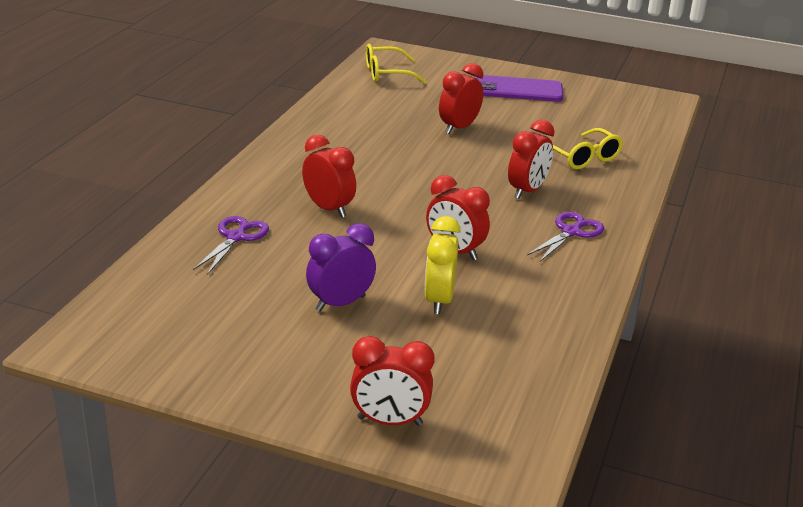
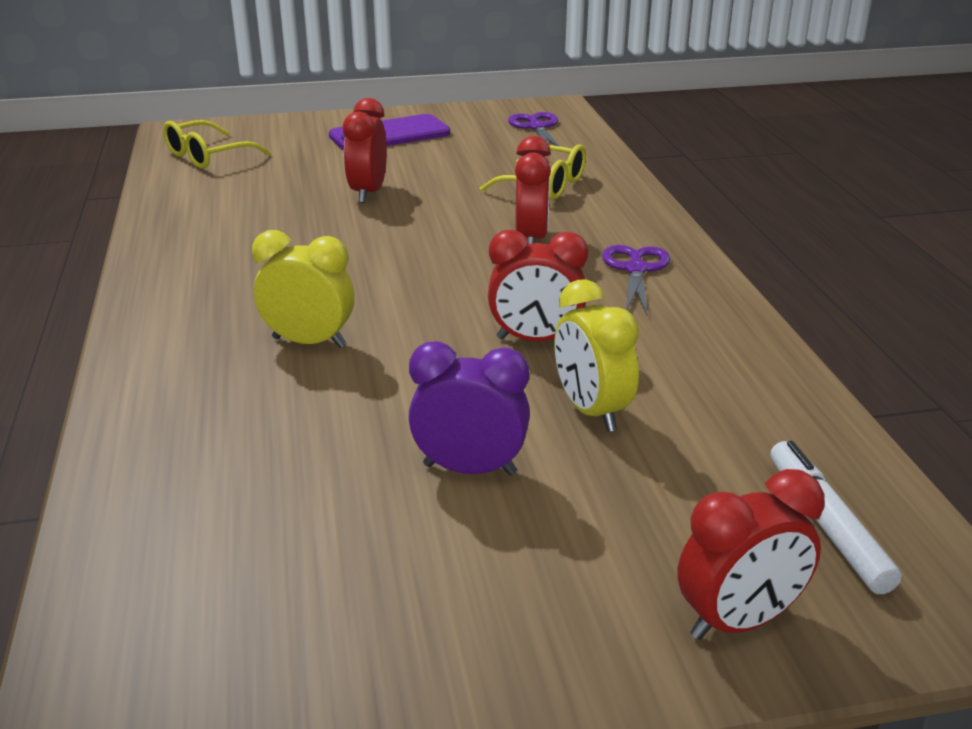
camera: 30 degrees left, 0 degrees up
purple scissors [193,216,269,275] -> purple scissors moved to [508,112,559,146]
red clock [302,135,356,218] -> yellow clock [252,230,354,348]
purple clock [306,223,376,312] -> purple clock turned 75 degrees clockwise [408,341,530,476]
none -> white marker [770,441,902,594]

